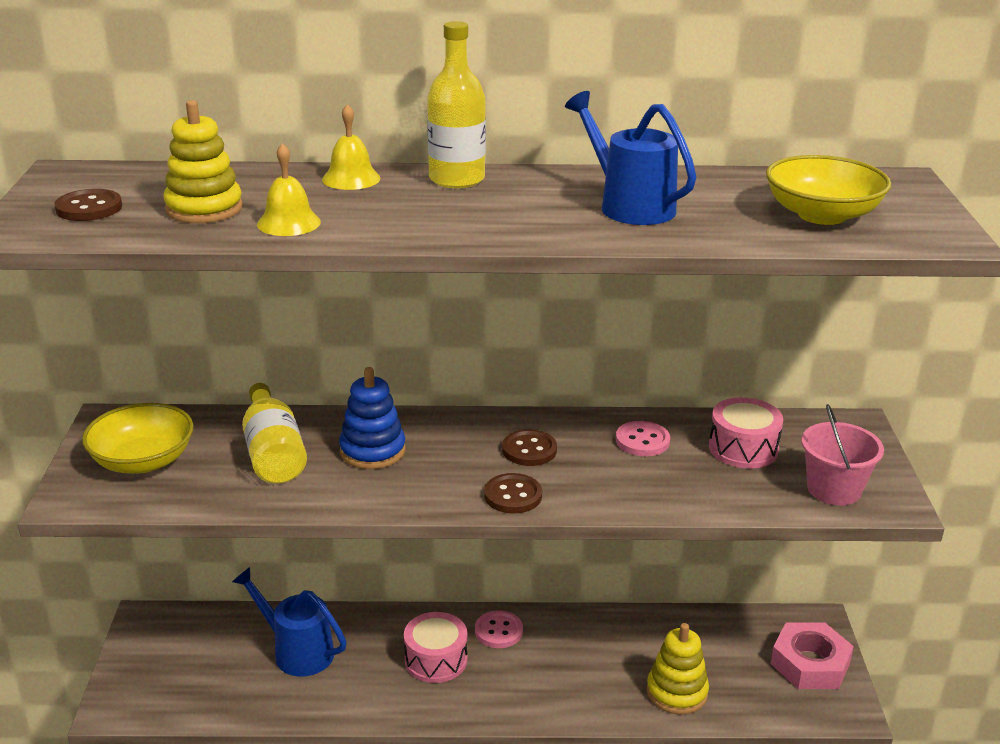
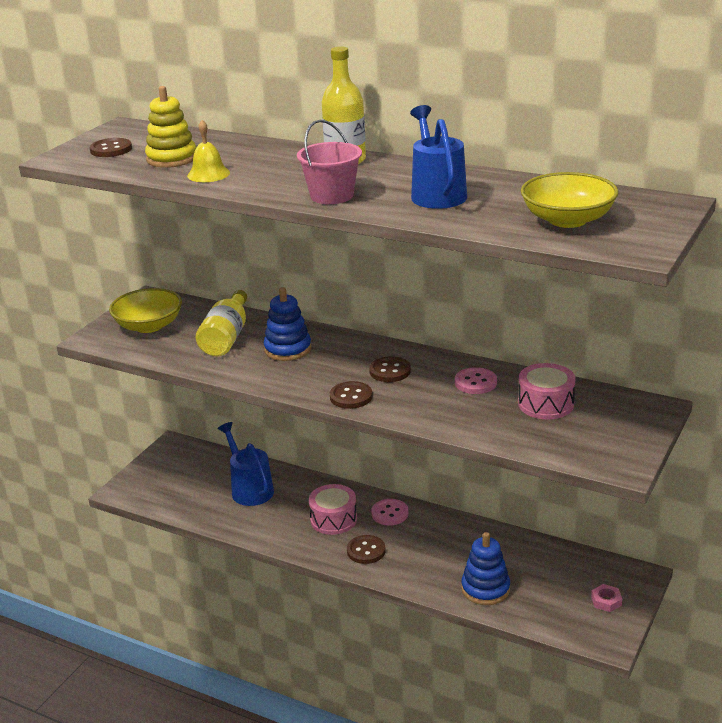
camera: 30 degrees right, 0 degrees up
yellow bell [322,104,380,190] -> none
yellow stacking toy [647,623,709,714] -> blue stacking toy [461,532,510,605]
pink nut [771,622,854,689] -> pink nut [591,584,622,612], size x0.47
pink bucket [801,404,884,505] -> pink bucket moved to [297,120,362,204]
none -> brown button [347,535,386,564]

